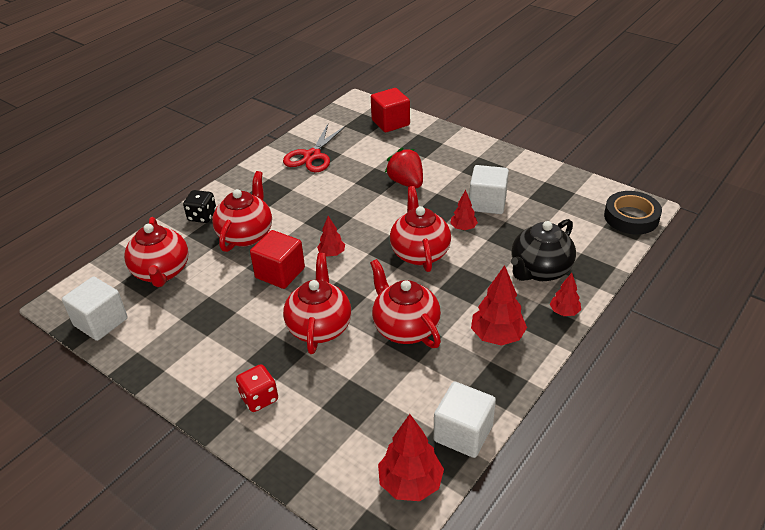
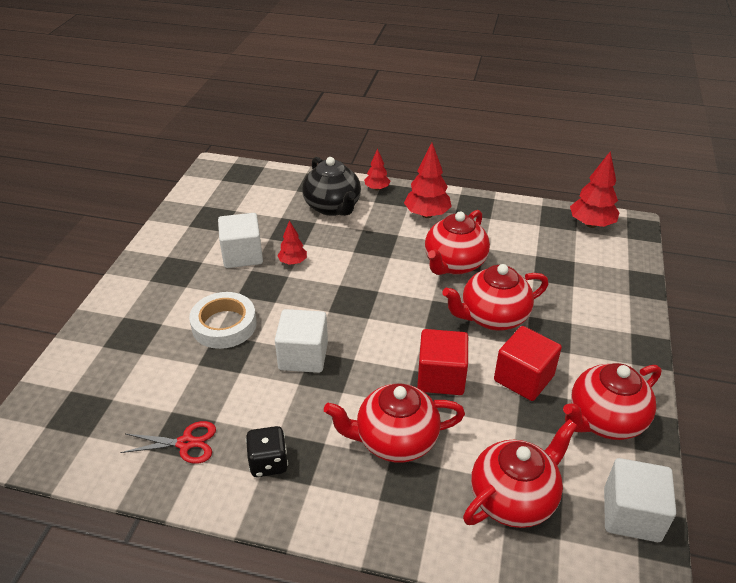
camera: 115 degrees left, 0 degrees up
black dice [183,190,216,223] -> black dice moved to [246,426,288,477]
red dice [236,364,278,412] -> none
red scissors [283,124,346,172] -> red scissors [120,421,216,464], size x0.66
red tree [317,216,345,256] -> none
red cube [371,88,410,132] -> red cube moved to [494,326,562,401]
red strawberry [385,148,423,188] -> white tape [189,292,257,349]
red teapot [390,186,451,272] -> red teapot moved to [563,363,662,440]
white cube [433,381,496,458] -> white cube moved to [275,309,328,373]
black teapot [511,219,576,281] -> black teapot turned 45 degrees clockwise [302,157,361,216]
black tape [604,191,662,234] -> none

